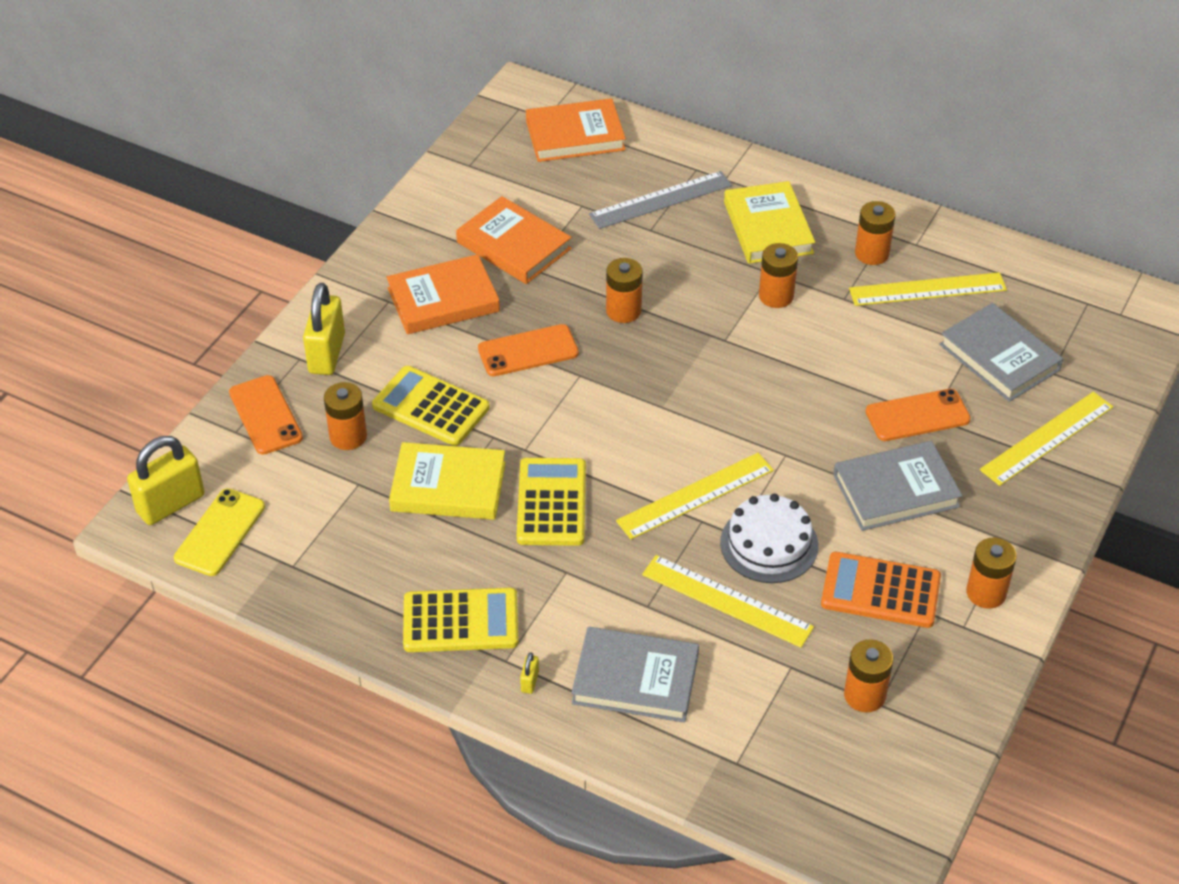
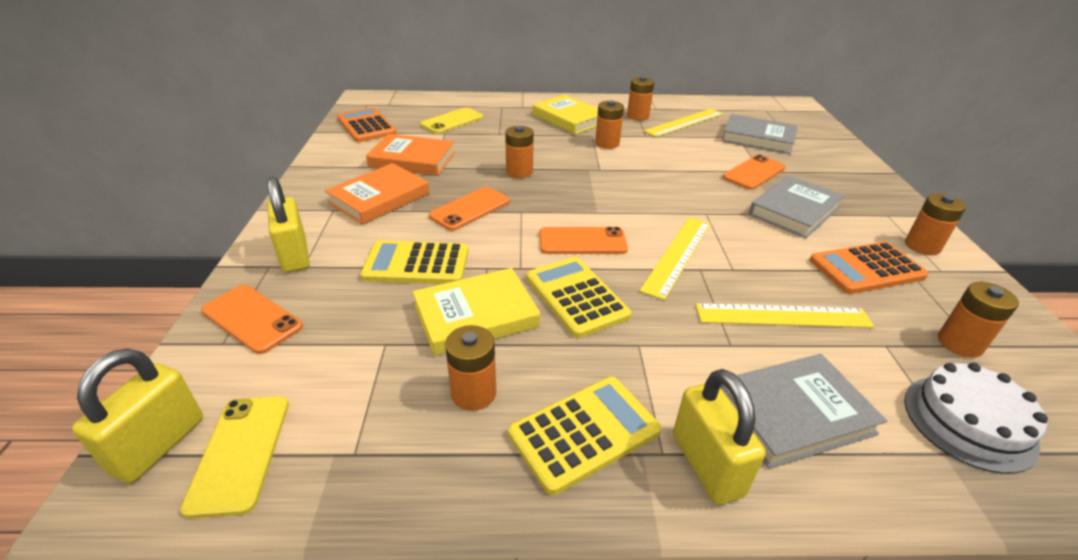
camera: 30 degrees left, 10 degrees down
orange battery [324,382,367,450] -> orange battery moved to [445,325,496,411]
yellow padlock [520,652,539,694] -> yellow padlock [673,369,766,505], size x2.41
orange book [526,98,626,162] -> none
grey ruler [589,171,732,229] -> none
white cake [720,494,818,583] -> white cake moved to [904,363,1048,474]
yellow ruler [980,392,1113,486] -> none
none -> orange calculator [337,107,397,142]
none -> yellow phone [420,107,483,134]
none -> orange phone [539,227,628,254]

